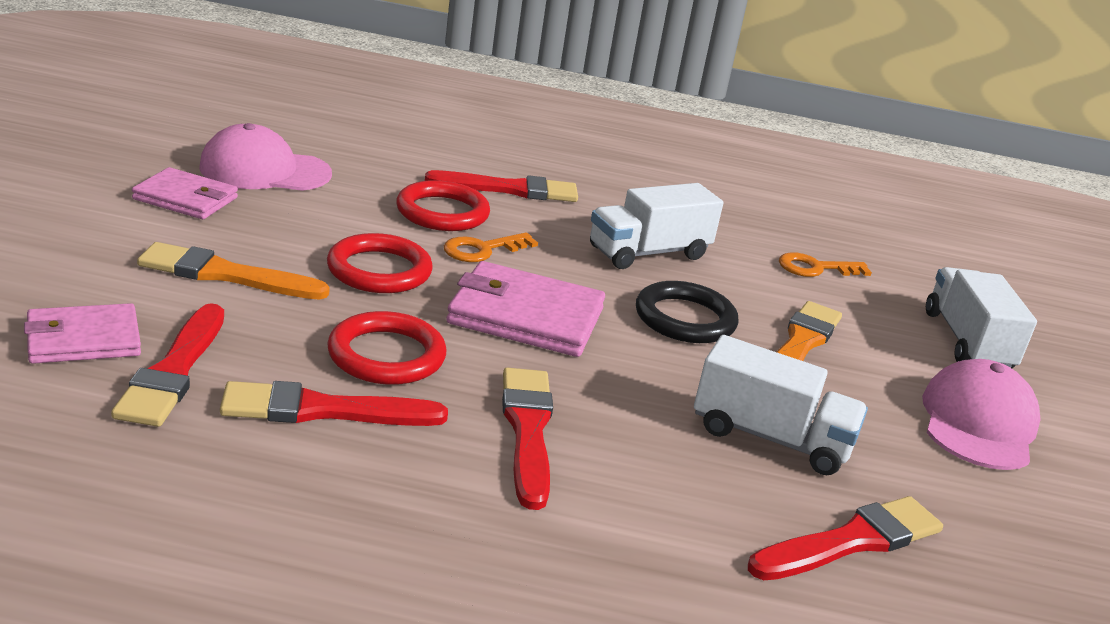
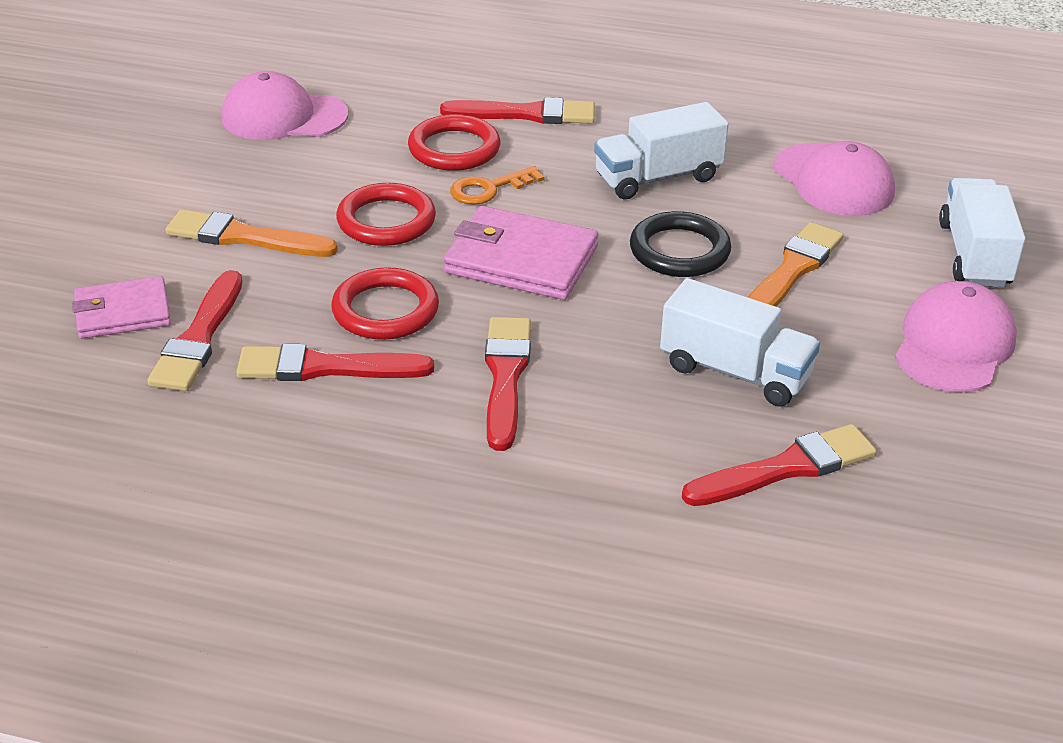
camera: 10 degrees right, 10 degrees up
pink wallet [132,167,238,219] -> none
orange key [779,252,872,277] -> pink cap [774,141,895,216]

